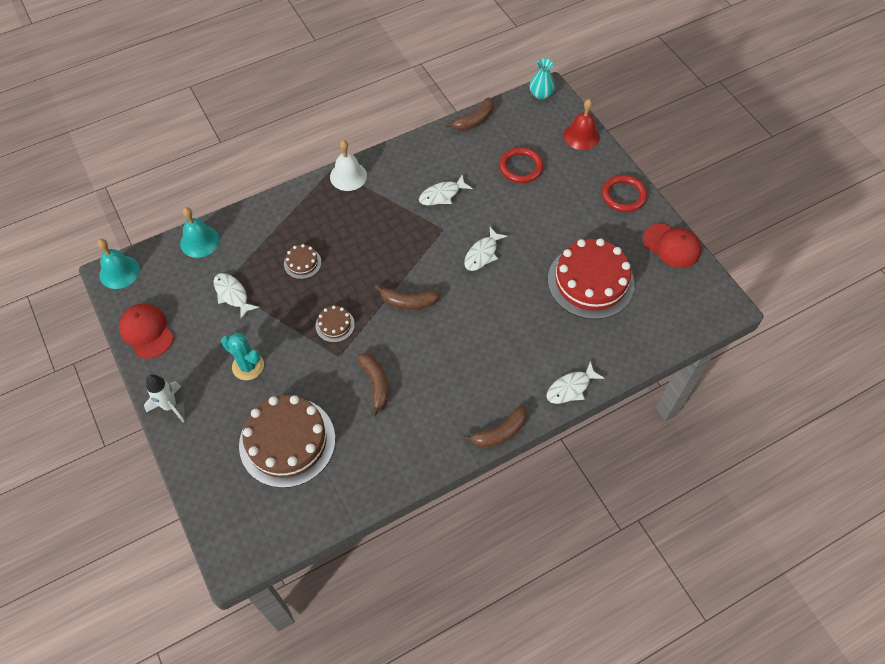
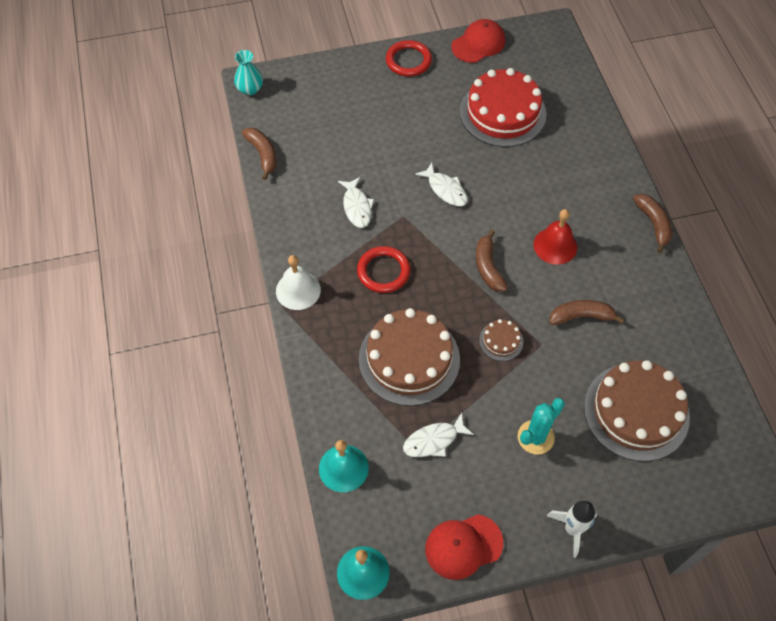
camera: 75 degrees left, 0 degrees up
brown cake [284,244,321,279] -> brown cake [359,308,460,406], size x2.27
brown banana [375,284,440,309] -> brown banana turned 150 degrees clockwise [476,229,508,292]
red ring [499,147,543,183] -> red ring moved to [357,246,411,293]
white fish [546,361,605,404] -> none
red bell [564,99,600,150] -> red bell moved to [534,209,577,265]

